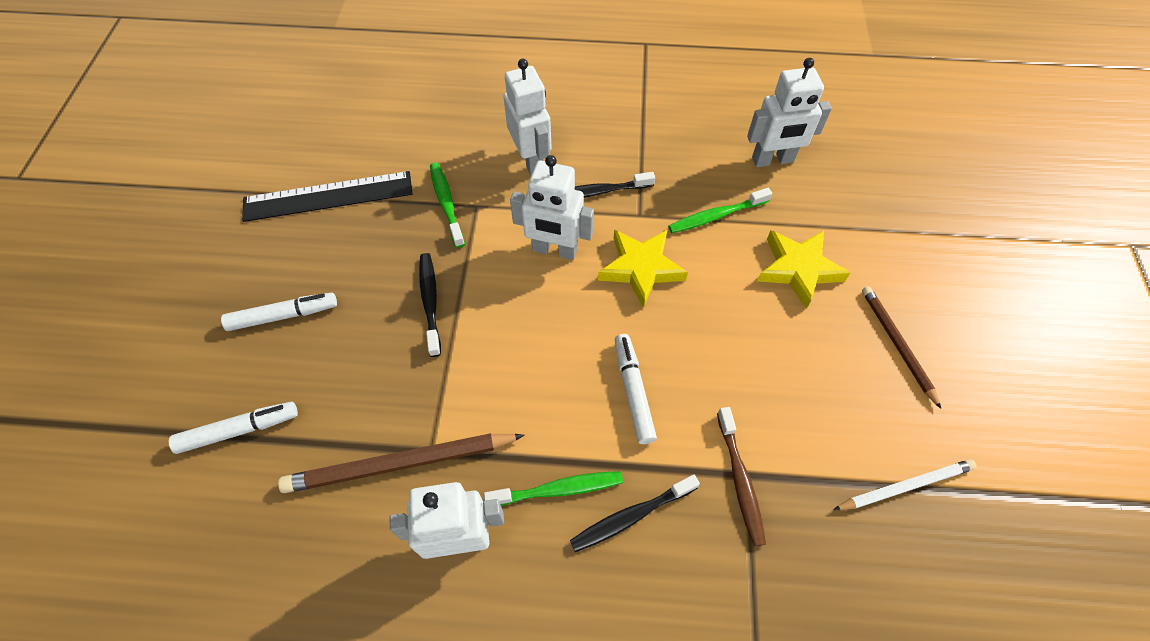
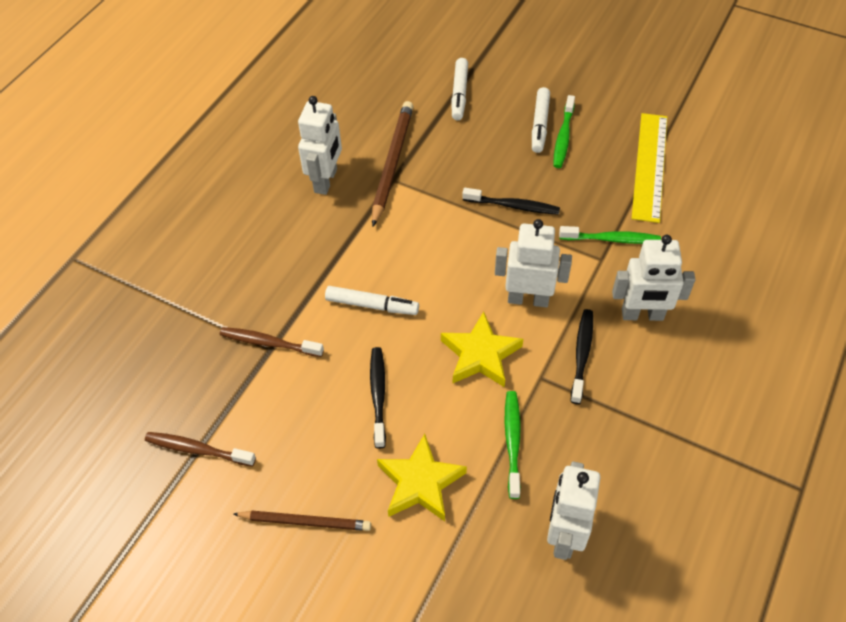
camera: 115 degrees right, 5 degrees down
black ruler [242,171,412,222] -> yellow ruler [632,113,668,223]
green toothbrush [483,471,623,506] -> green toothbrush moved to [553,95,575,168]
white robot [510,155,594,260] -> white robot turned 60 degrees clockwise [495,219,572,307]
black toothbrush [570,475,700,552] -> black toothbrush moved to [370,347,386,449]
white pencil [833,459,976,510] -> brown toothbrush [145,432,256,467]

